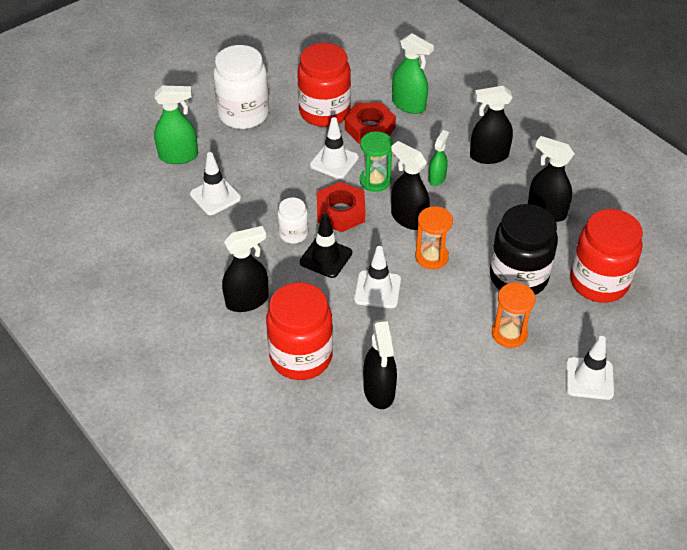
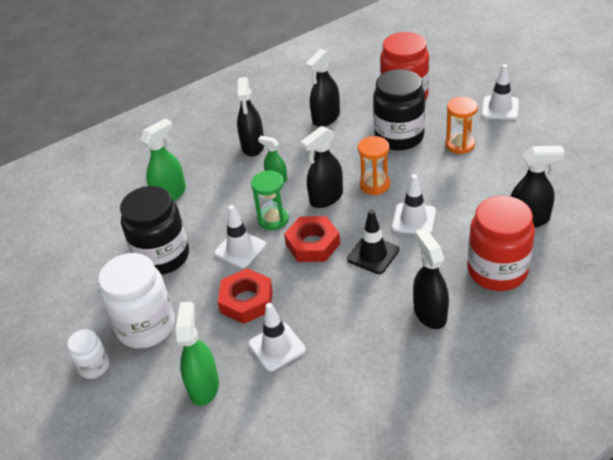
camera: 80 degrees left, 5 degrees down
white jar [277,198,308,244] -> white jar moved to [67,329,109,379]
red jar [297,43,351,127] -> black jar [120,186,189,275]
red nut [345,102,396,144] -> red nut moved to [218,268,273,324]

